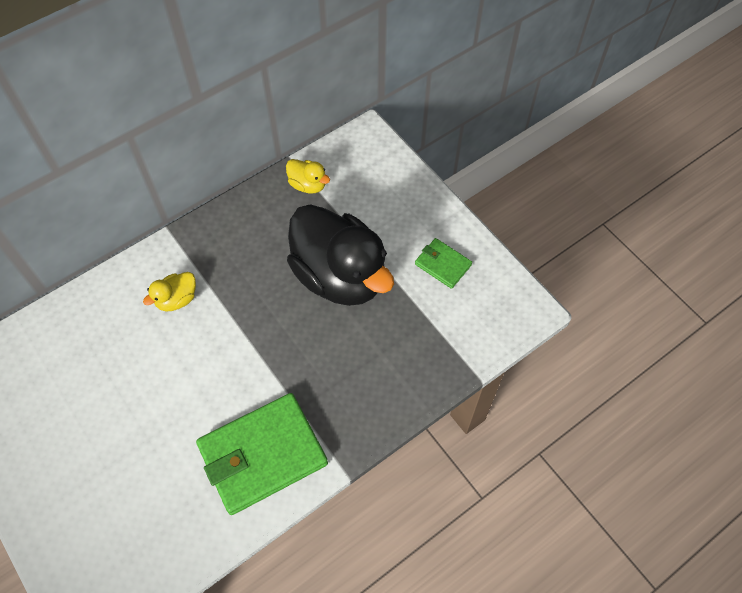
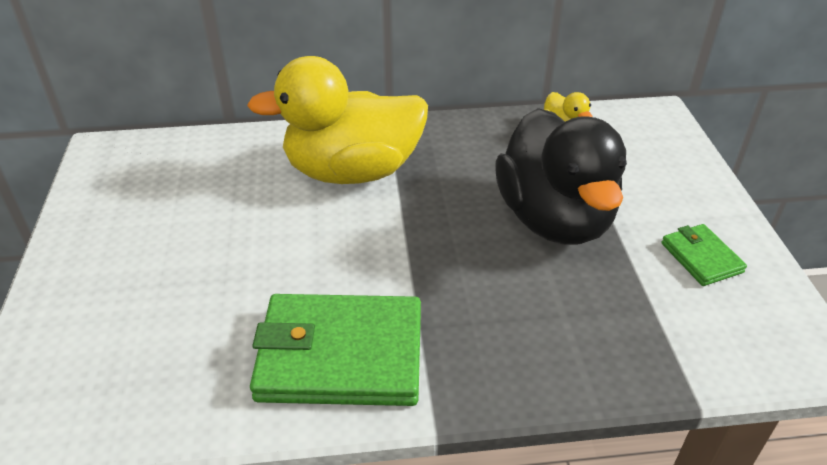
camera: 30 degrees right, 20 degrees down
yellow duck [143,272,196,312] -> yellow duck [247,56,428,184], size x2.41

